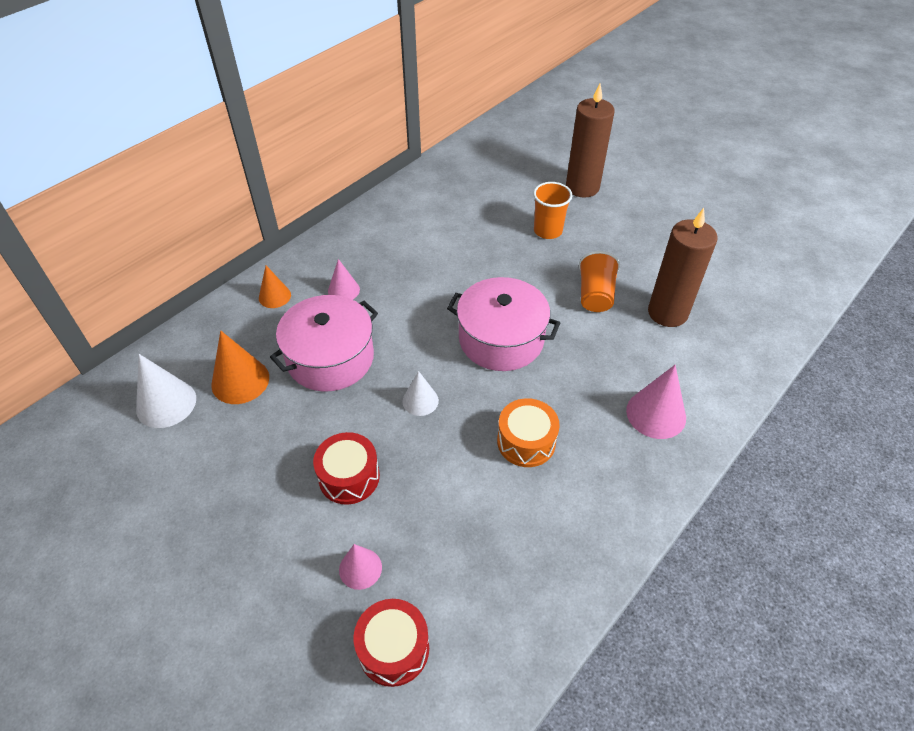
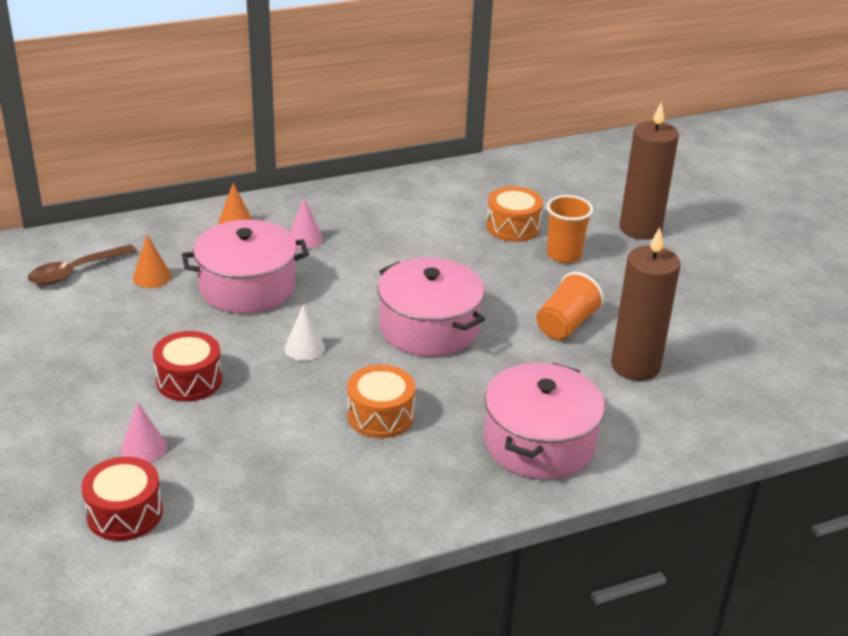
camera: 25 degrees right, 15 degrees down
white cone [136,354,196,428] -> brown spoon [28,244,137,285]
orange cone [212,330,269,404] -> orange cone [133,235,171,288], size x0.62
pink cone [626,365,686,439] -> pink pot [484,363,605,480]
none -> orange drum [486,186,543,242]

